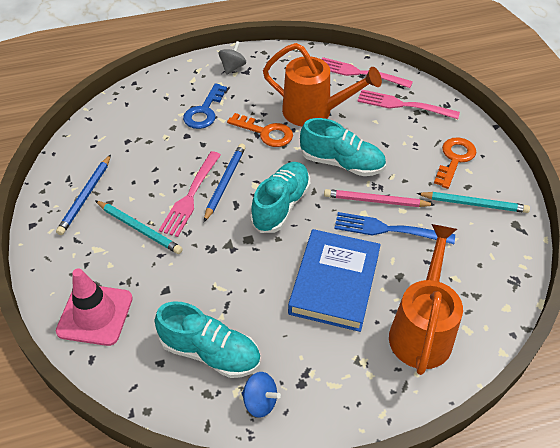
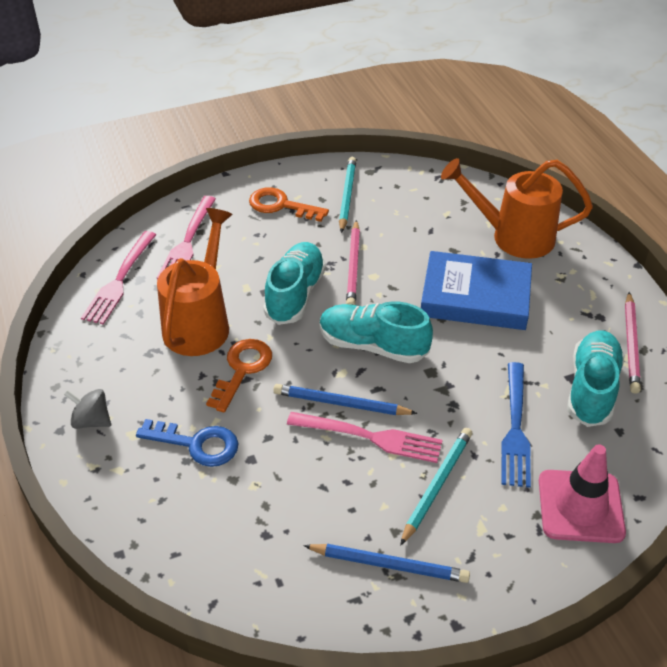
camera: 95 degrees left, 5 degrees down
blue spinning top [241,372,281,418] -> pink pencil [625,292,641,394]
blue fork [334,212,455,244] -> blue fork moved to [501,362,531,488]

